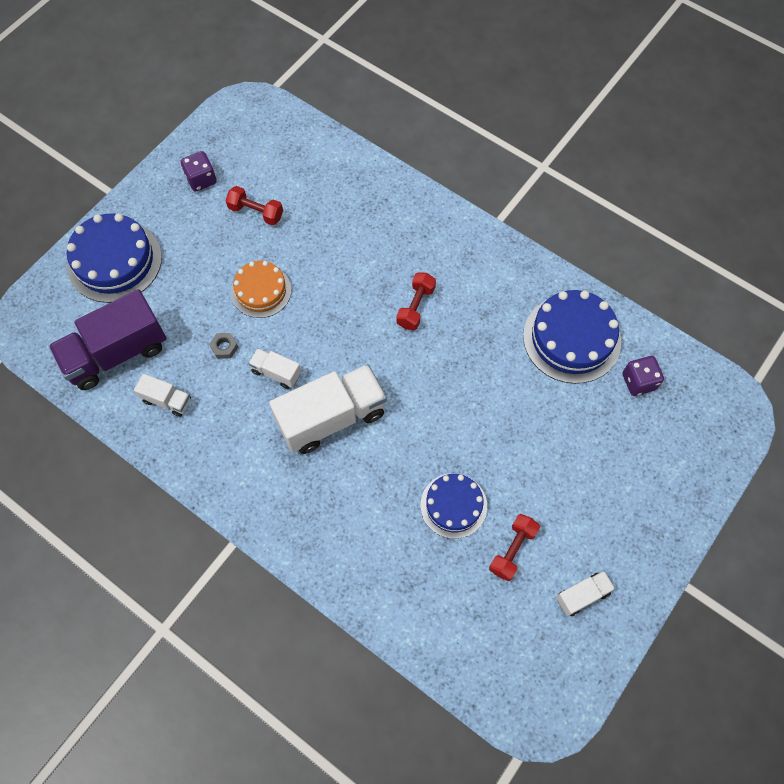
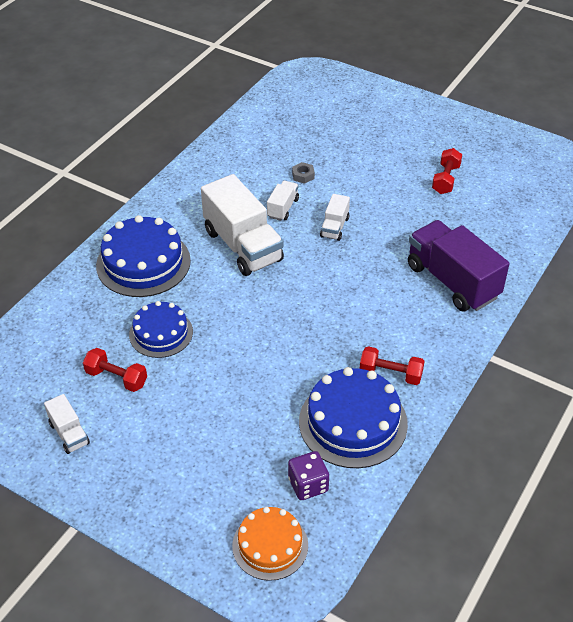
camera: 85 degrees right, 20 degrees down
purple truck [49,289,167,390] -> purple truck moved to [408,220,509,312]
blue cake [67,213,162,303] -> blue cake moved to [96,215,191,297]
white truck [134,374,191,417] -> white truck moved to [320,194,350,241]
purple dice [181,151,217,192] -> none
orange cake [231,261,291,318] -> orange cake moved to [232,507,308,581]
red dumbbell [396,272,436,330] -> red dumbbell moved to [360,346,425,385]

